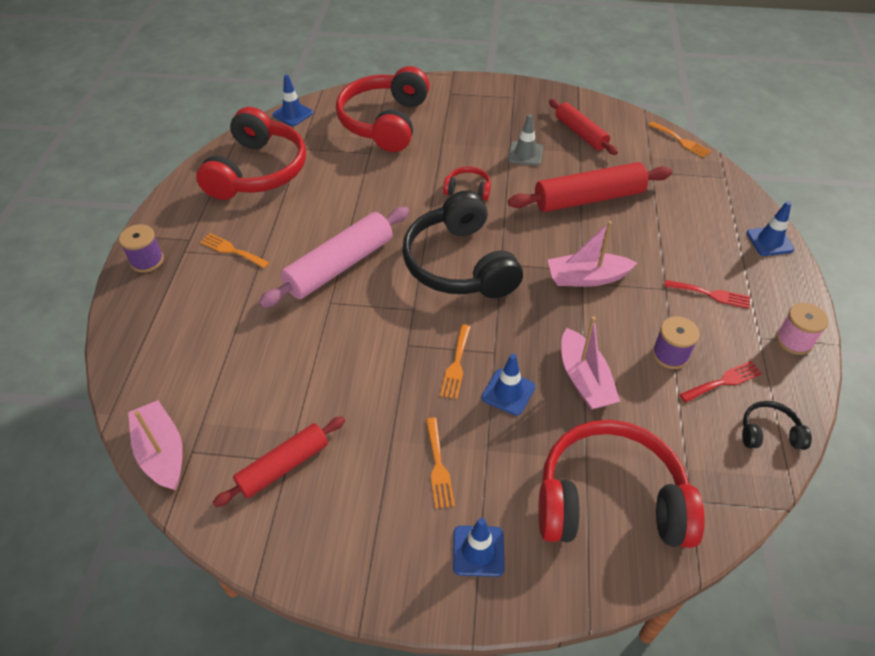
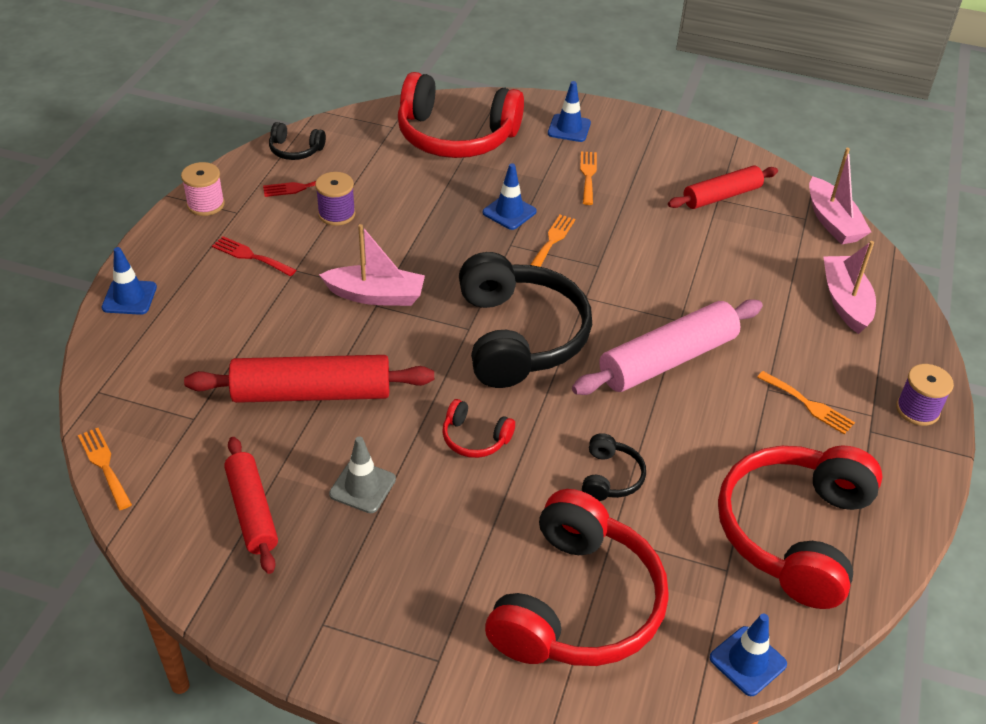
camera: 170 degrees left, 5 degrees down
pink boat [561,316,620,410] -> pink boat moved to [823,241,876,334]
none -> black headphones [582,433,646,501]

